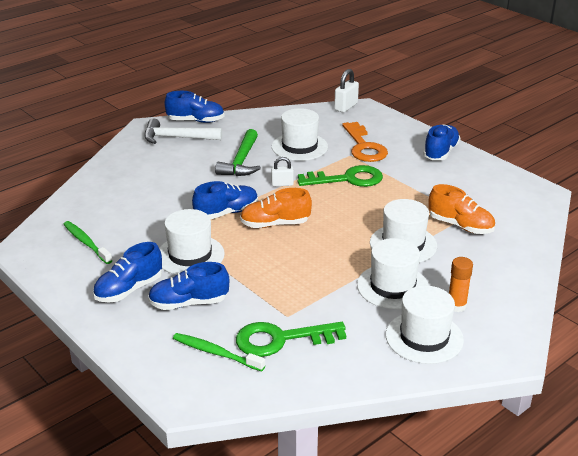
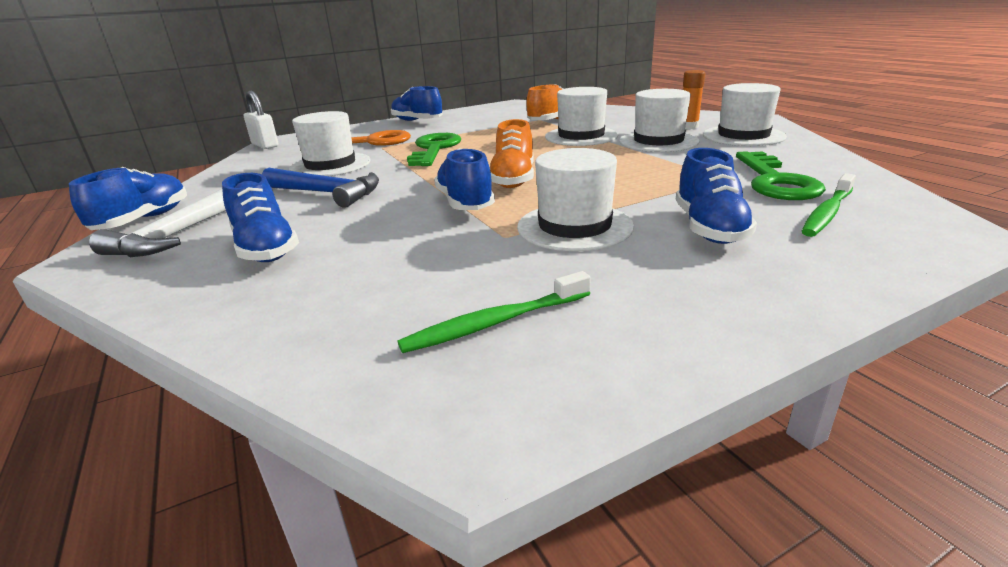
camera: 75 degrees left, 5 degrees down
blue shoe [93,242,162,302] -> blue shoe moved to [222,173,299,262]
green hammer [215,129,261,176] -> blue hammer [262,168,379,208]
white padlock [271,157,294,186] -> none

